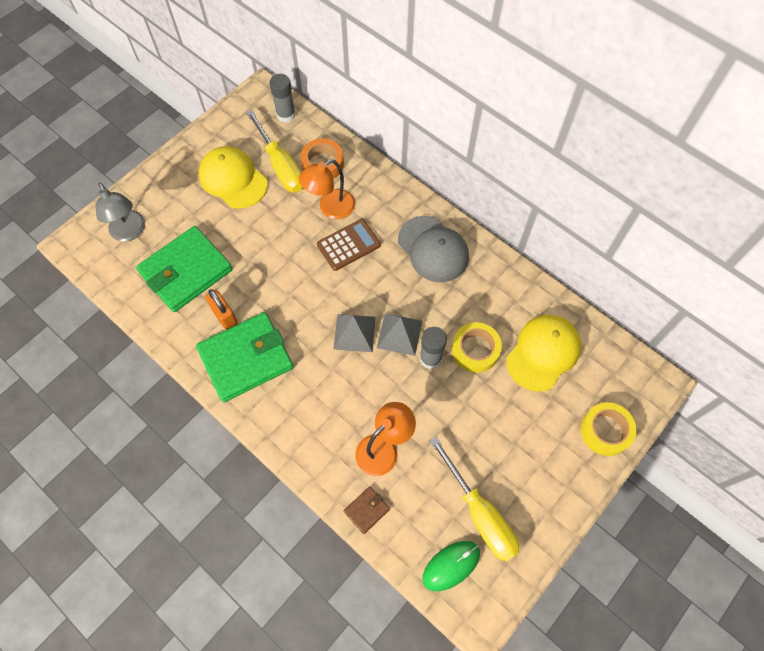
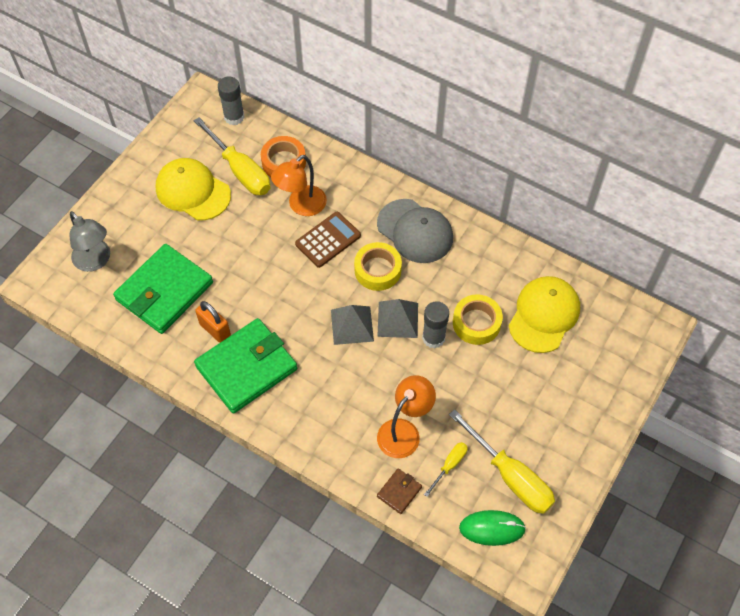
camera: 10 degrees left, 5 degrees down
green mouse [423,541,480,591] -> green mouse turned 45 degrees clockwise [459,510,526,546]
yellow tape [581,402,637,456] -> yellow tape moved to [354,242,402,291]
none -> yellow screwdriver [424,442,467,497]

